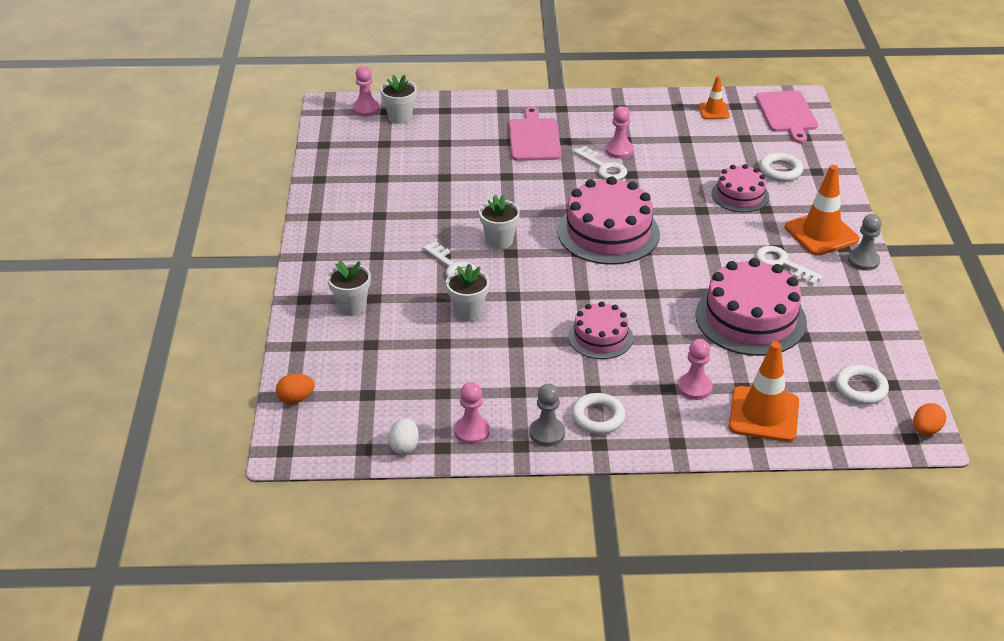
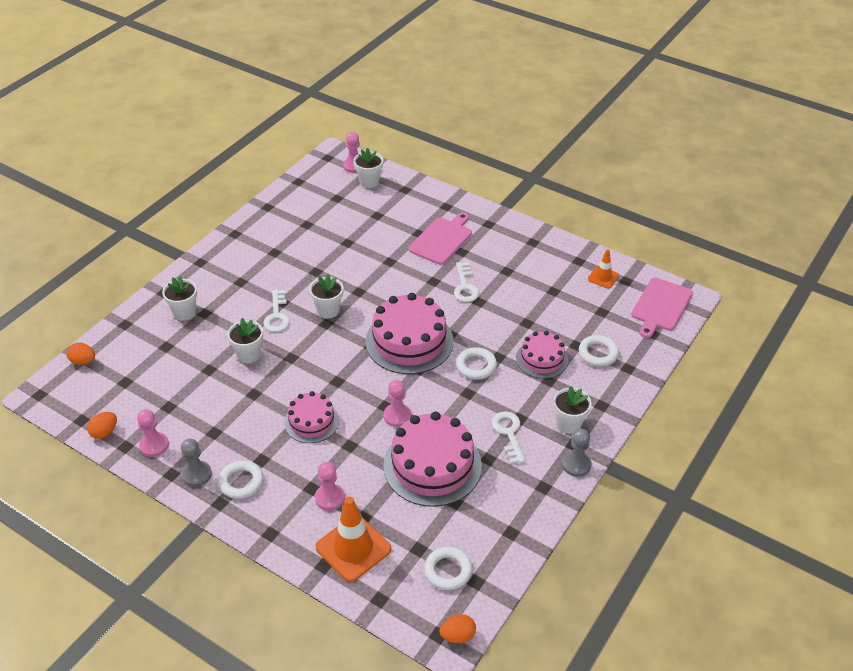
camera: 35 degrees right, 5 degrees up
white egg [388,418,419,455] -> orange egg [87,412,117,439]
pink pawn [605,106,634,159] -> pink pawn moved to [383,380,411,427]
orange traffic cone [785,165,859,256] -> white flower pot [553,386,591,434]
none -> white ring [456,347,497,379]

